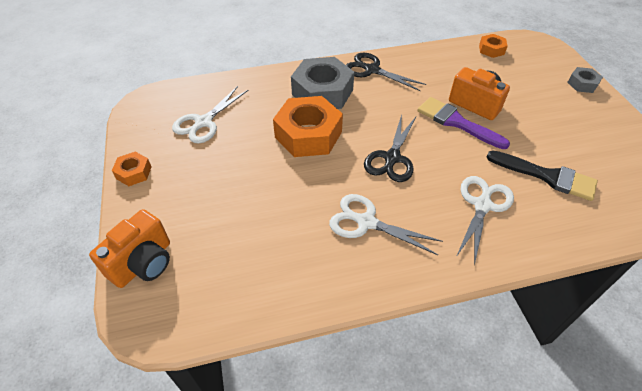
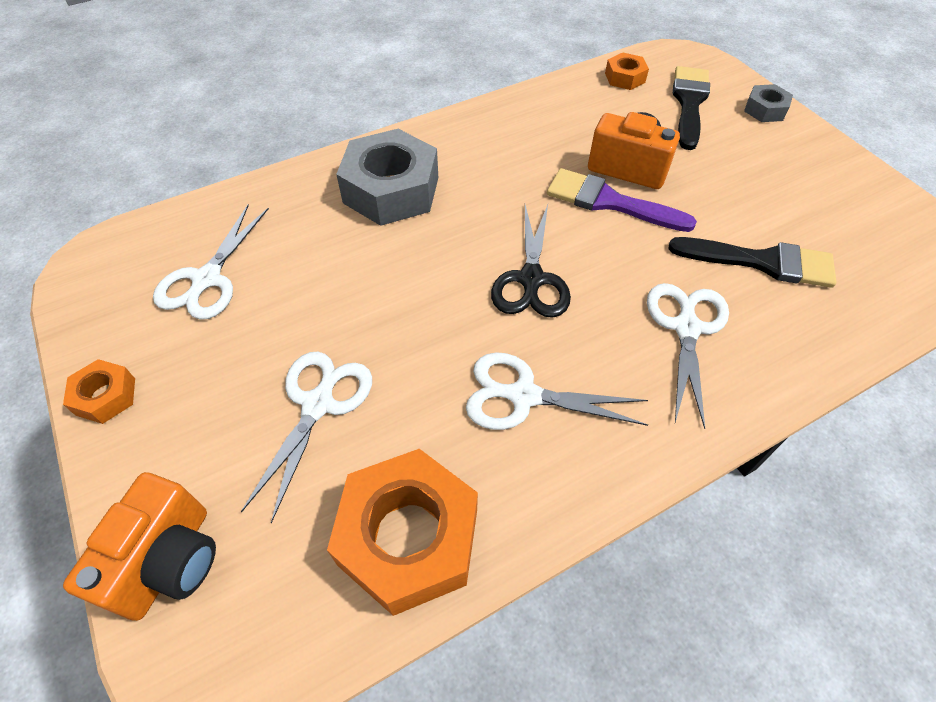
camera: 15 degrees left, 5 degrees up
orange nut [273,96,343,157] -> orange nut moved to [327,449,478,616]
black scissors [346,53,426,91] -> none
none -> white scissors [241,352,372,523]
none -> black brush [673,66,710,150]

